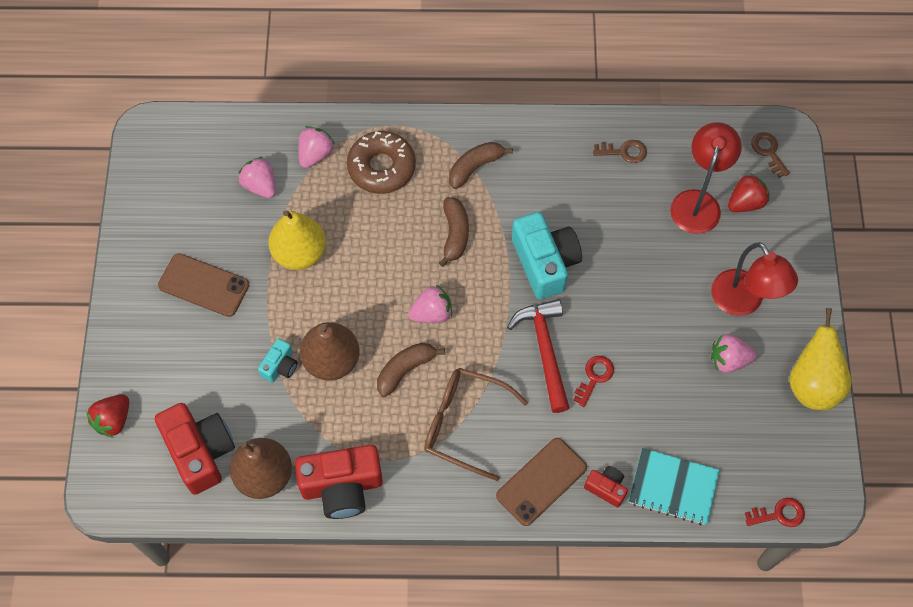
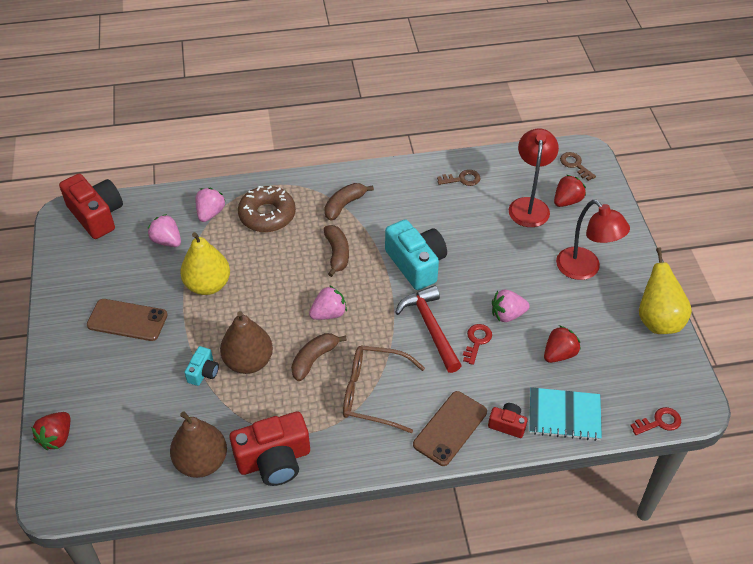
camera: 10 degrees left, 15 degrees down
red camera [155,403,235,495] -> red camera moved to [59,174,123,239]
pink strawberry [711,334,756,373] -> pink strawberry moved to [492,290,530,322]
none -> red strawberry [544,325,581,363]

